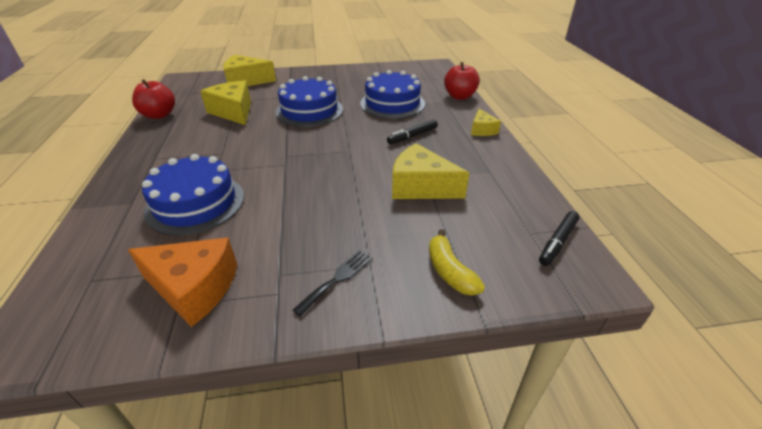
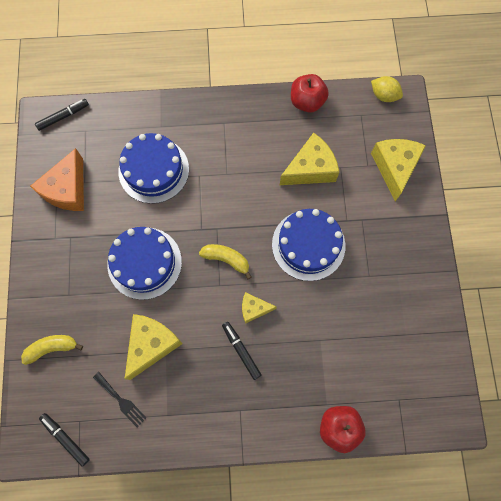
camera: 95 degrees right, 35 degrees up
black fork [293,250,372,317] -> black fork moved to [93,372,146,427]
blue cake [360,70,425,119] -> blue cake moved to [107,227,182,300]
yellow cheese [471,109,501,136] -> yellow cheese moved to [242,292,277,324]
none -> black marker [35,99,89,131]
none -> yellow banana [199,244,251,279]
none -> yellow lemon [371,76,403,102]

